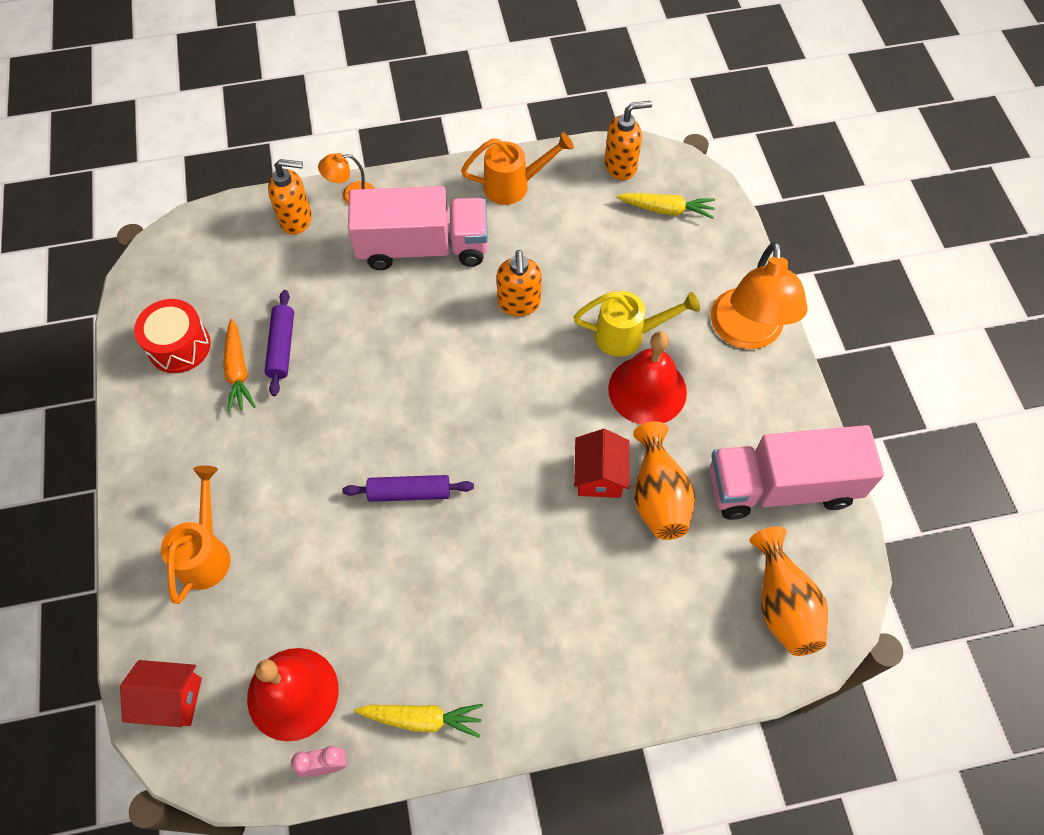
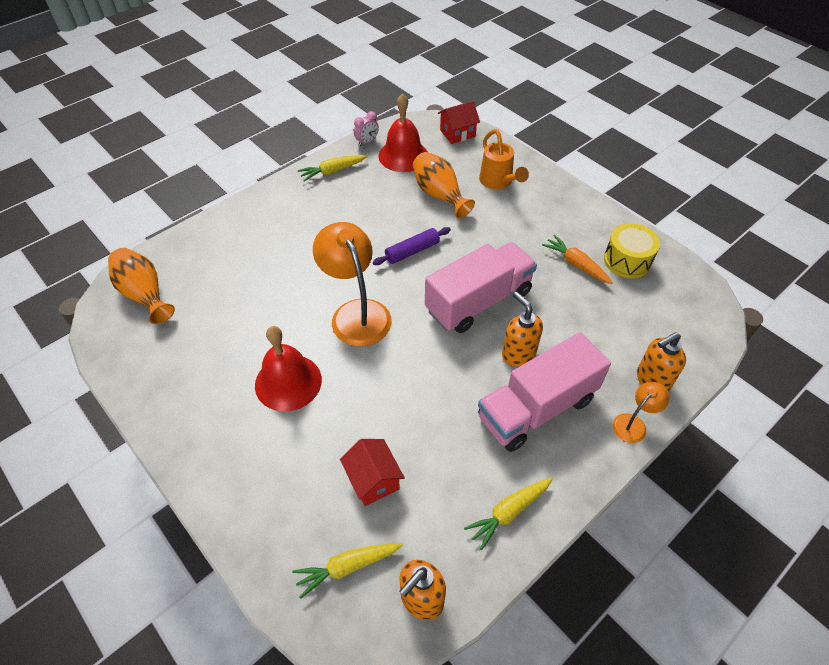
camera: 150 degrees right, 10 degrees down
red drum [134,299,211,373] -> yellow drum [604,223,660,278]
purple rolling pin [264,290,294,396] -> none
orange watering can [461,132,574,205] -> yellow carrot [464,478,552,550]
orange soap dispenser [497,250,542,316] -> orange soap dispenser moved to [502,292,543,366]
yellow watering can [573,291,700,357] -> none
red house [574,429,630,498] -> red house moved to [340,439,405,506]
orange vase [633,421,695,540] -> orange vase moved to [413,152,475,218]
pink truck [710,425,884,520] -> pink truck moved to [425,242,537,333]
orange lamp [711,242,808,349] -> orange lamp moved to [313,222,392,346]

